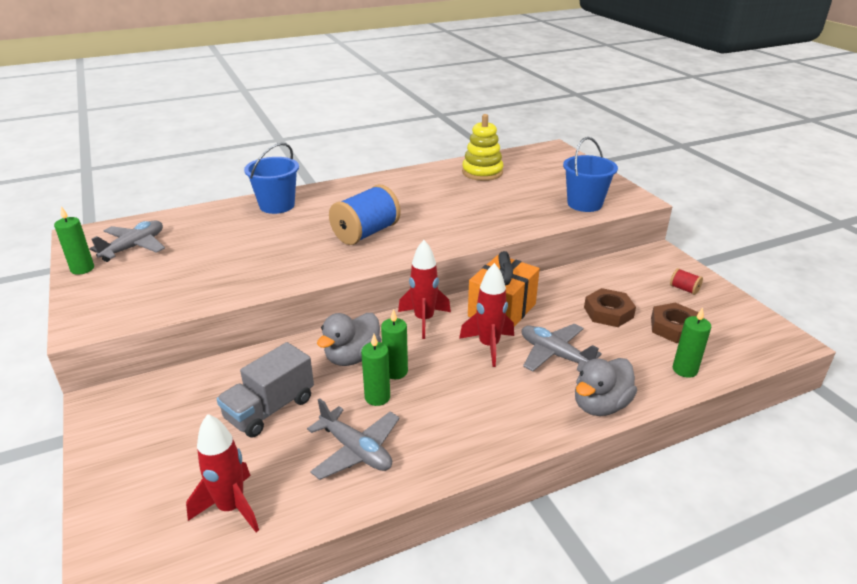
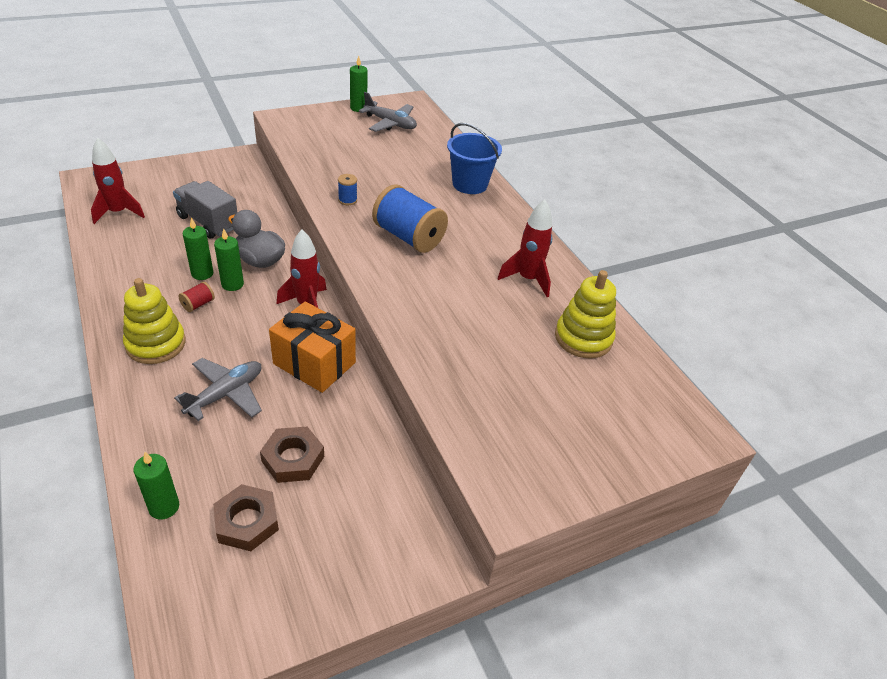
camera: 85 degrees right, 10 degrees up
grey plane [307,398,400,480] -> none
red rocket [459,263,514,367] -> red rocket moved to [497,199,553,297]
blue bucket [563,137,618,212] -> none
grey duck [575,358,637,416] -> none
red spool [670,268,703,295] -> red spool moved to [178,282,215,312]
none -> yellow stacking toy [123,278,186,364]
none -> blue spool [338,174,357,205]

